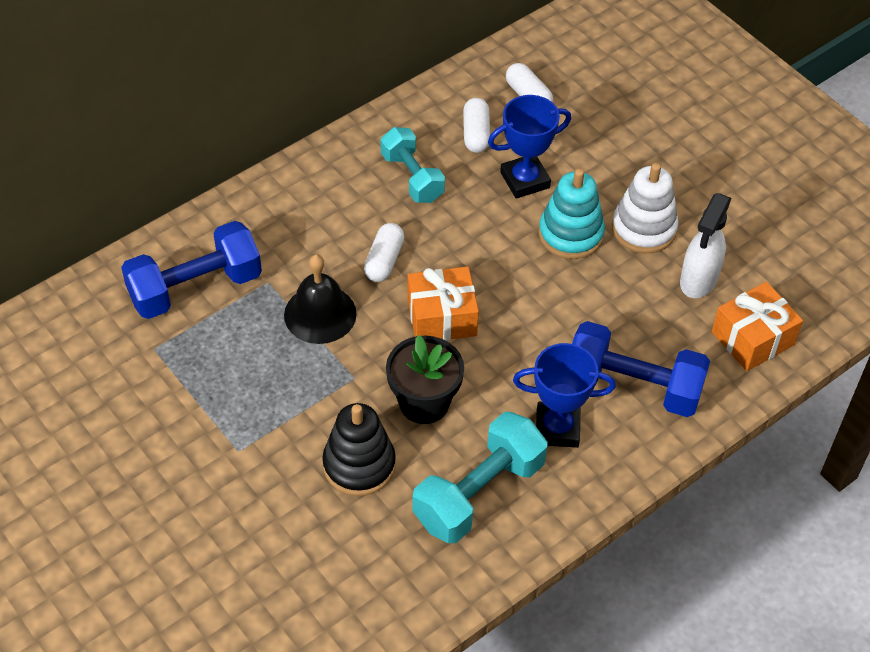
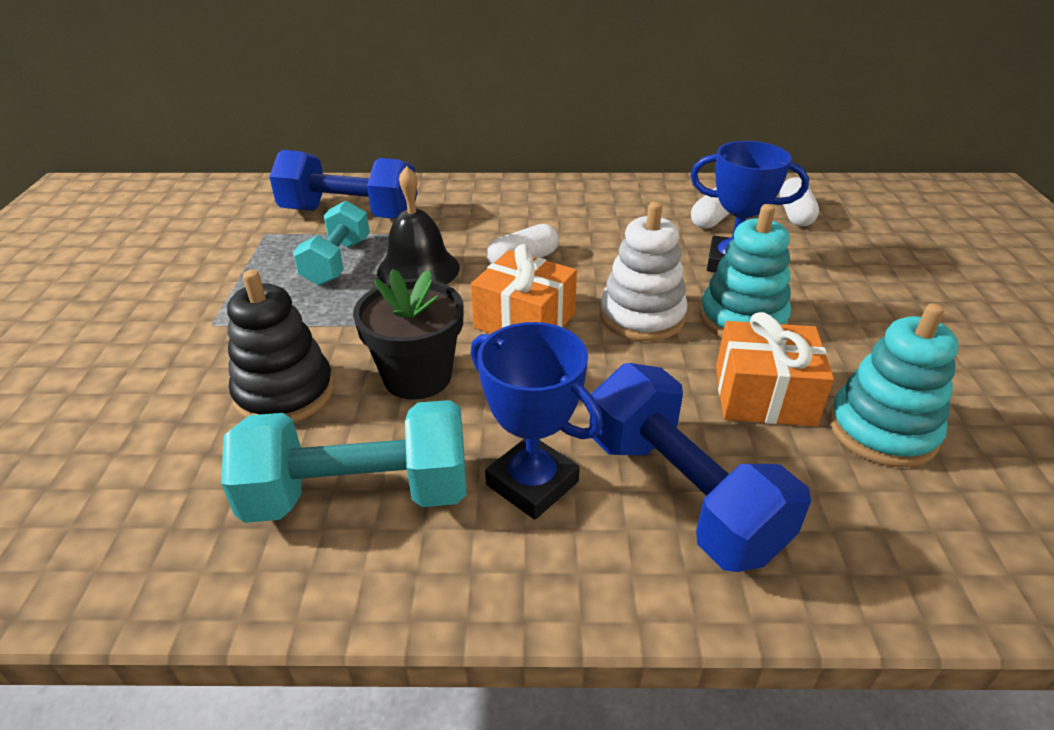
camera: 40 degrees right, 15 degrees down
turquoise dumbbell [381,127,445,203] -> turquoise dumbbell moved to [293,201,370,286]
white stacking toy [612,163,679,253] -> white stacking toy moved to [600,201,688,341]
white spray bottle [680,193,731,298] -> turquoise stacking toy [829,303,958,467]
orange gift [712,282,803,371] -> orange gift moved to [716,312,834,426]

